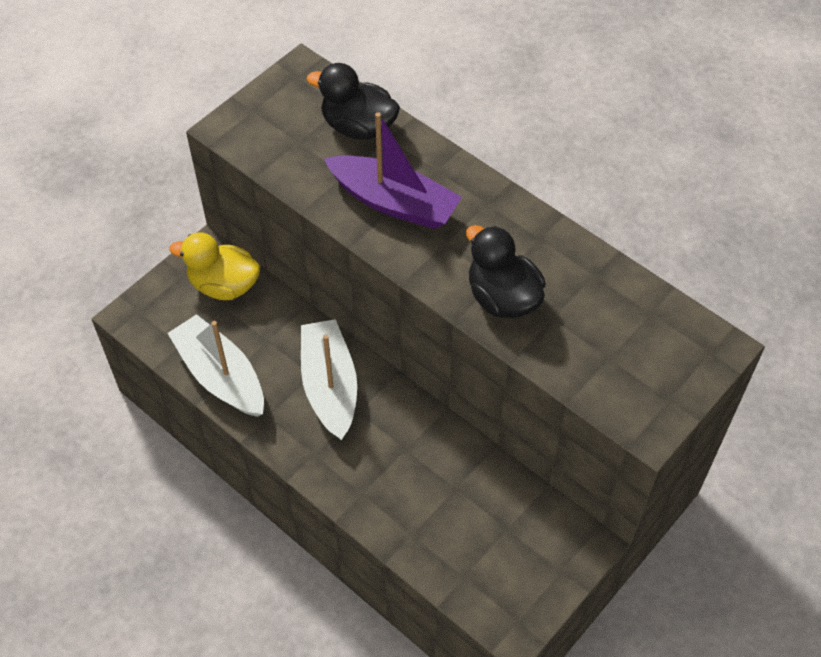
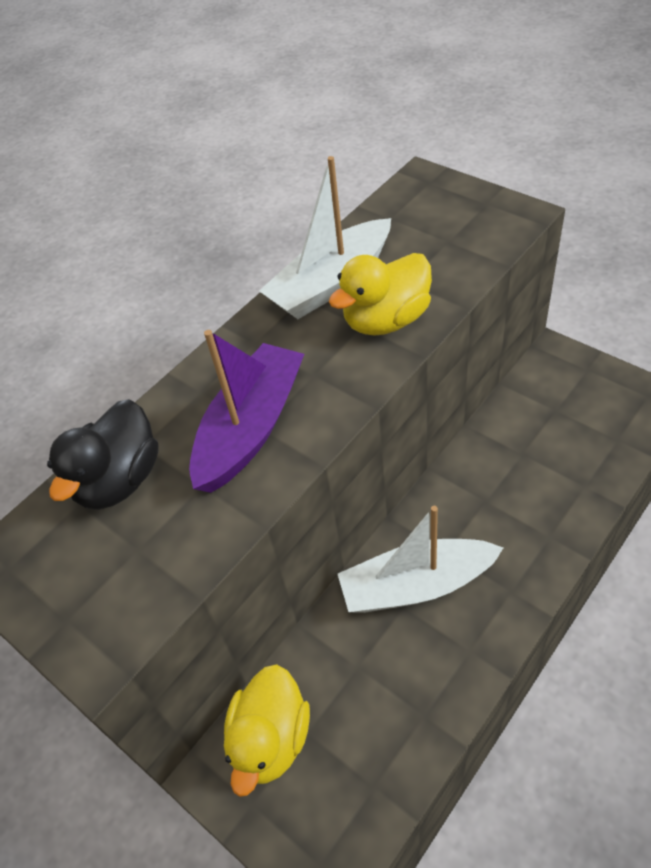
camera: 85 degrees left, 5 degrees down
white boat [167,314,264,417] -> white boat moved to [259,156,391,319]
black duck [466,225,546,318] -> yellow duck [329,253,432,336]

